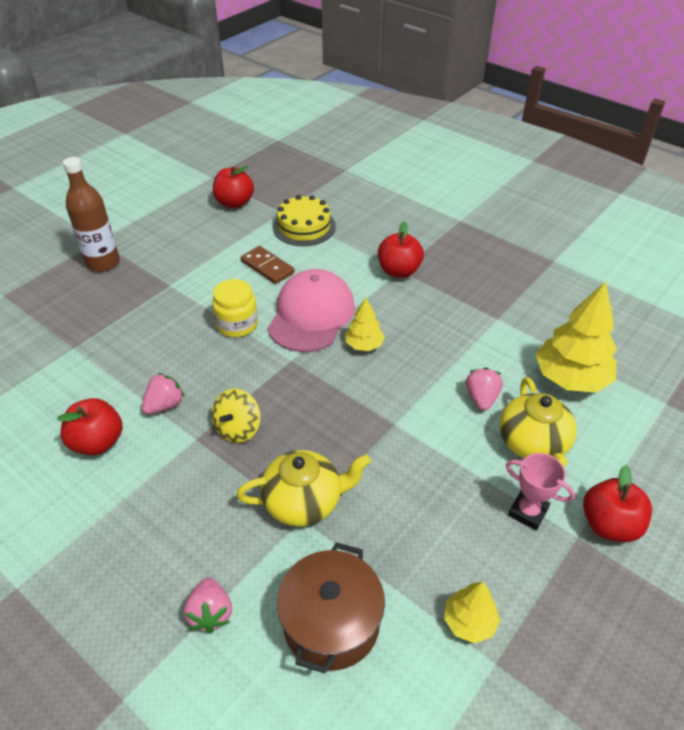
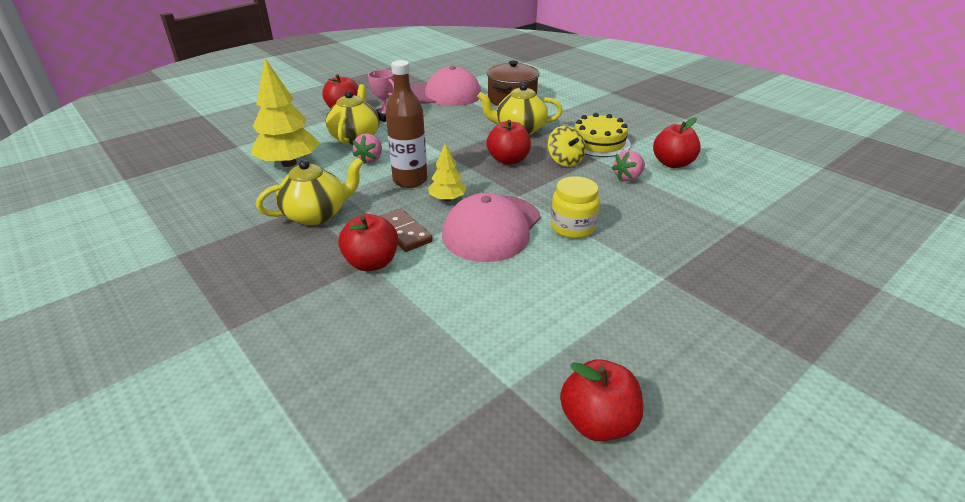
camera: 170 degrees left, 10 degrees down
brown bottle [63,157,120,272] -> brown bottle moved to [385,60,427,188]
pink strawberry [184,578,232,633] -> none
yellow spinning top [211,389,261,443] -> yellow spinning top turned 120 degrees clockwise [548,126,586,167]
brown domino [241,246,295,284] -> brown domino moved to [380,208,433,252]
yellow cake [273,195,336,246] -> yellow cake moved to [575,113,631,157]
yellow tree [444,581,500,643] -> pink cap [410,66,481,106]
none -> yellow teapot [256,158,364,225]
none -> red apple [486,120,531,165]

